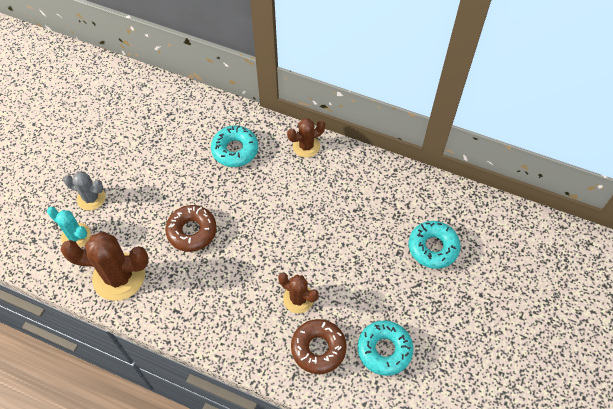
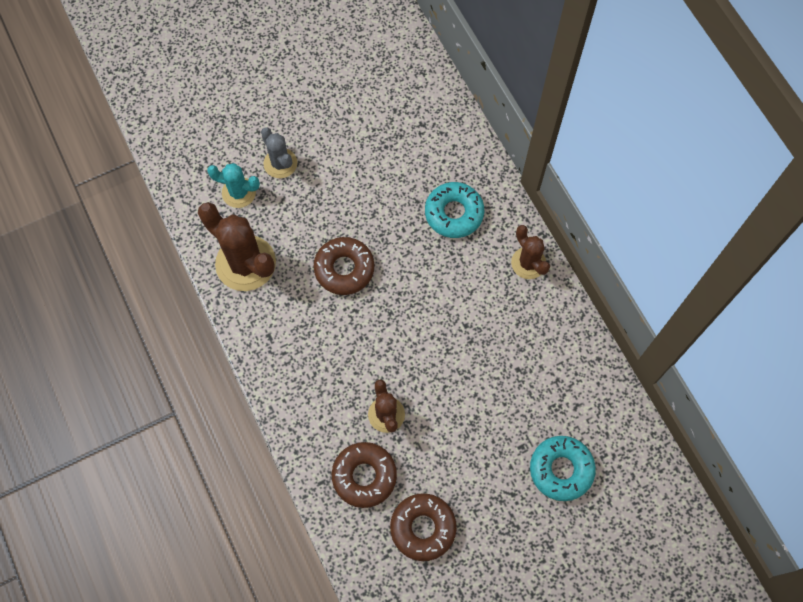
camera: 40 degrees right, 10 degrees up
turquoise cactus [47,207,91,248] -> turquoise cactus turned 60 degrees counterclockwise [207,163,260,208]
brown cactus [287,118,325,158] -> brown cactus turned 45 degrees clockwise [511,225,550,279]
turquoise donut [357,320,413,376] -> brown donut [390,493,457,561]

